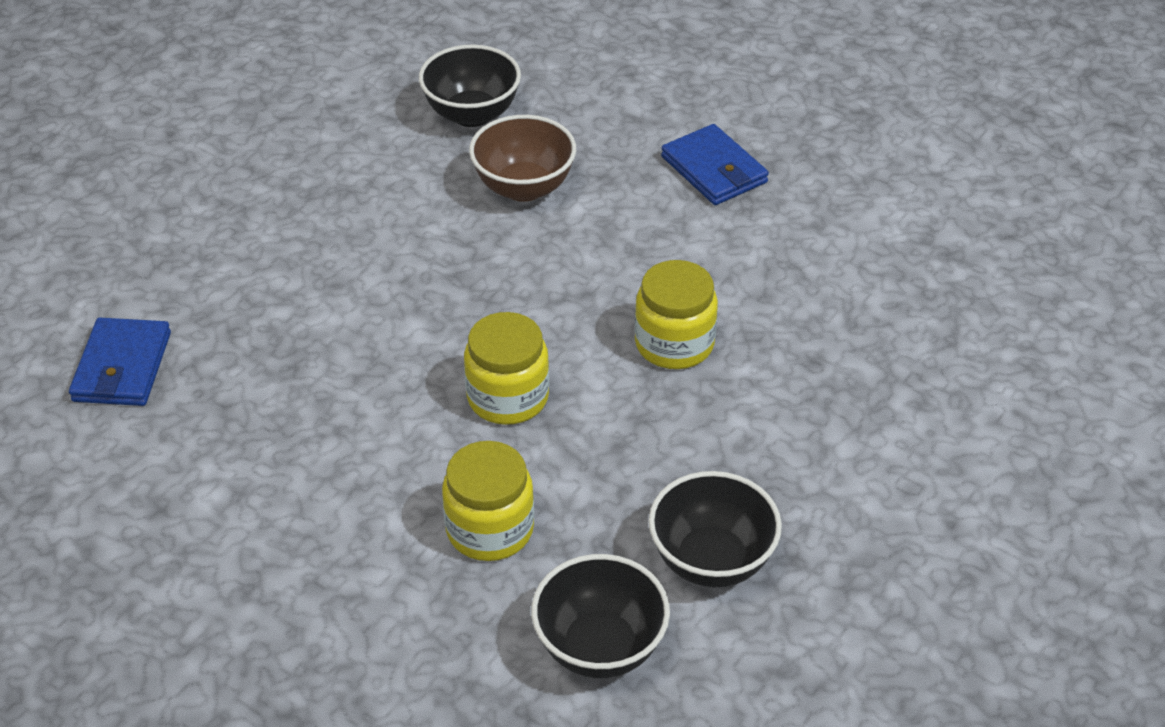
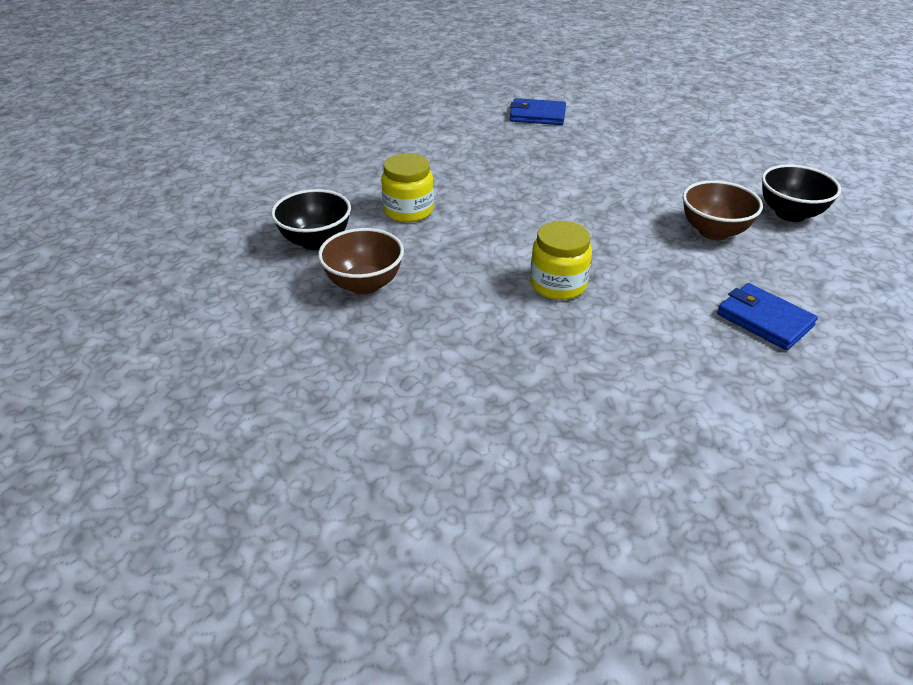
camera: 95 degrees right, 5 degrees down
yellow jar [464,312,549,425] -> none
black bowl [649,471,782,587] -> brown bowl [318,228,404,295]
blue wallet [661,124,769,205] -> blue wallet turned 75 degrees clockwise [717,283,818,350]

